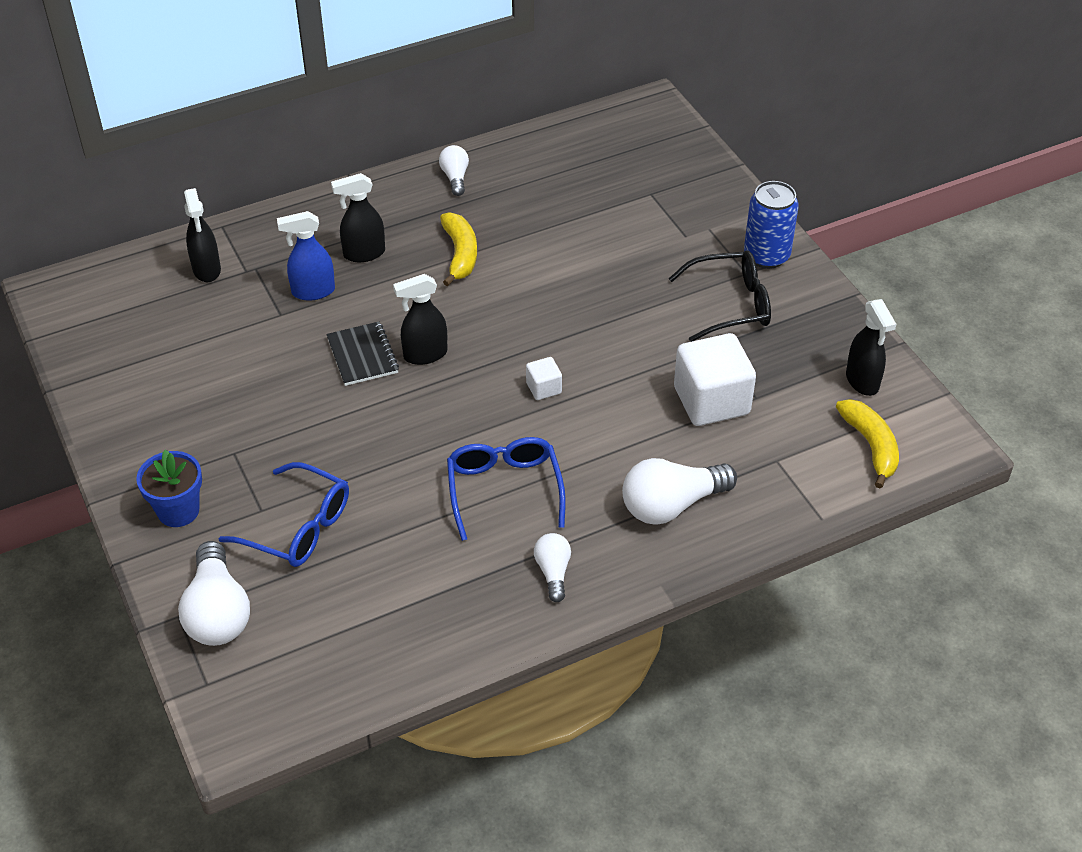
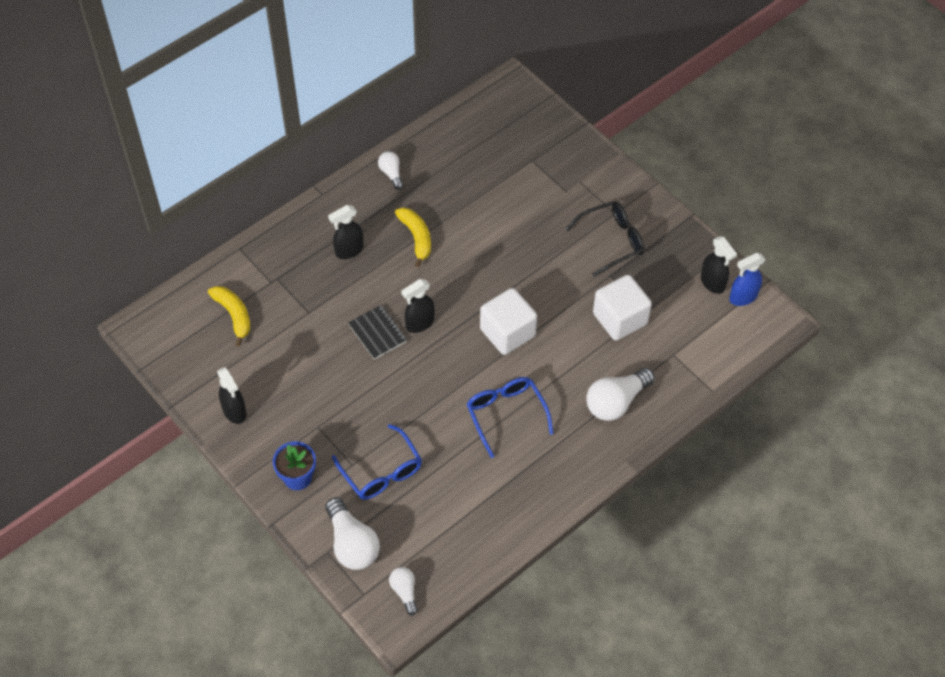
camera: 15 degrees left, 10 degrees up
black spray bottle [184,188,221,282] -> black spray bottle moved to [217,367,247,424]
blue glasses [218,462,349,567] -> blue glasses turned 45 degrees clockwise [332,424,422,500]
blue spray bottle [277,211,335,300] -> blue spray bottle moved to [729,253,766,306]
white cube [526,357,562,400] -> white cube [480,288,537,355], size x2.15
white light bulb [534,533,571,602] -> white light bulb moved to [389,567,418,616]
blue can [744,181,799,269] -> none
yellow banana [836,399,899,489] -> yellow banana moved to [208,286,250,347]

